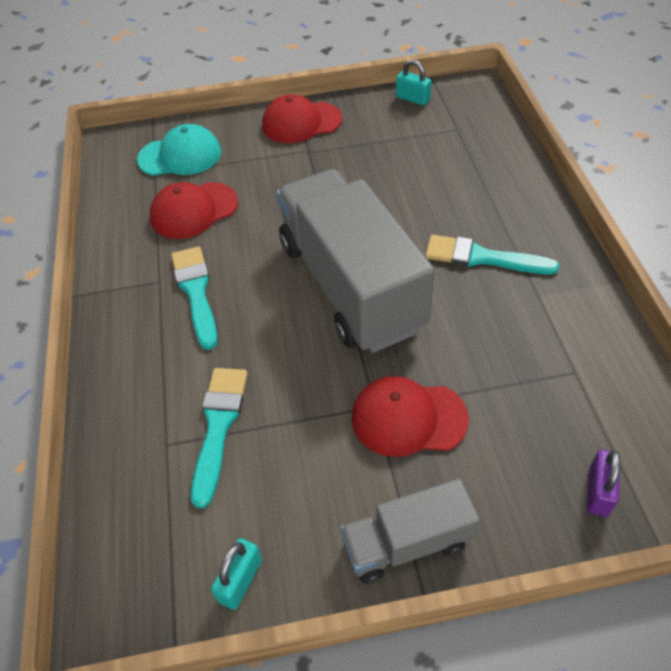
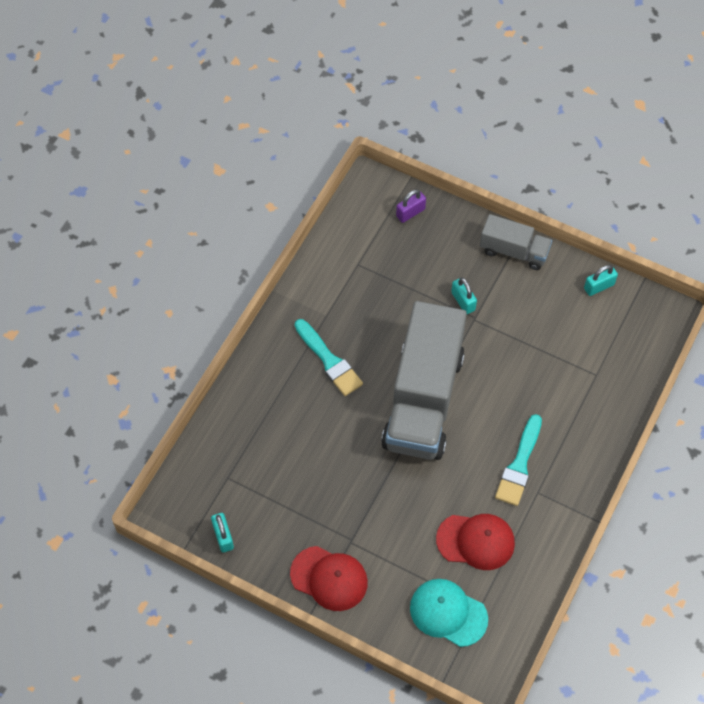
camera: 145 degrees left, 10 degrees up
turquoise brush [191,368,248,508] -> none
red cap [351,376,469,457] -> turquoise padlock [451,278,477,314]

